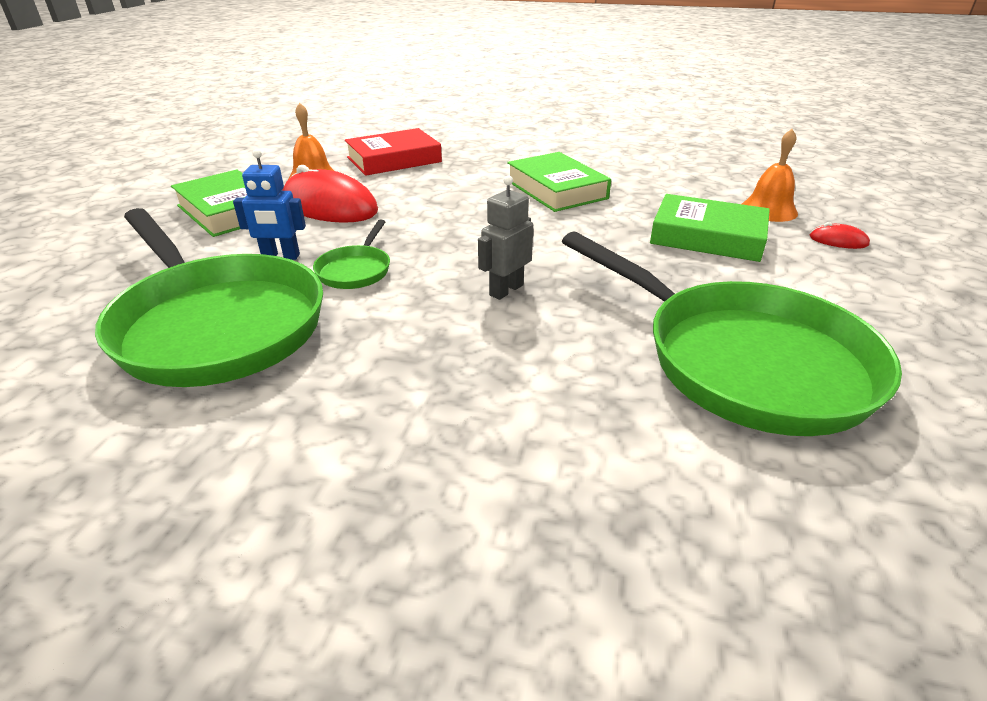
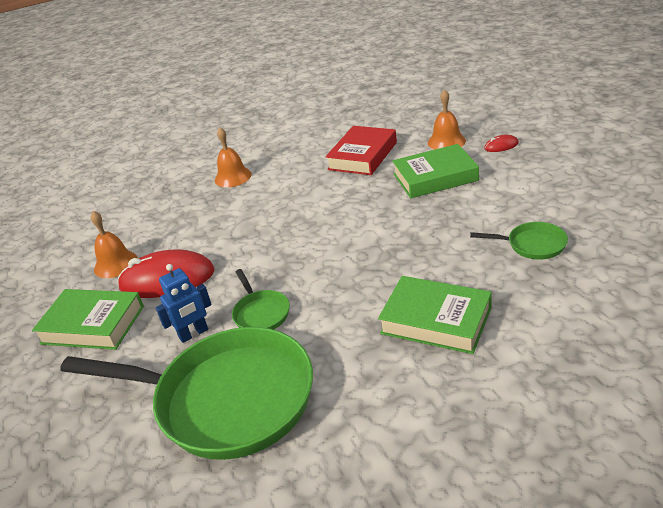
camera: 30 degrees left, 0 degrees up
red book [345,128,442,176] -> red book moved to [325,126,397,175]
grey robot [478,175,533,300] -> none
green book [507,152,611,212] -> green book moved to [378,276,492,354]
green pan [562,231,902,436] -> green pan [470,222,568,260], size x0.42
none -> orange bell [215,128,252,187]

